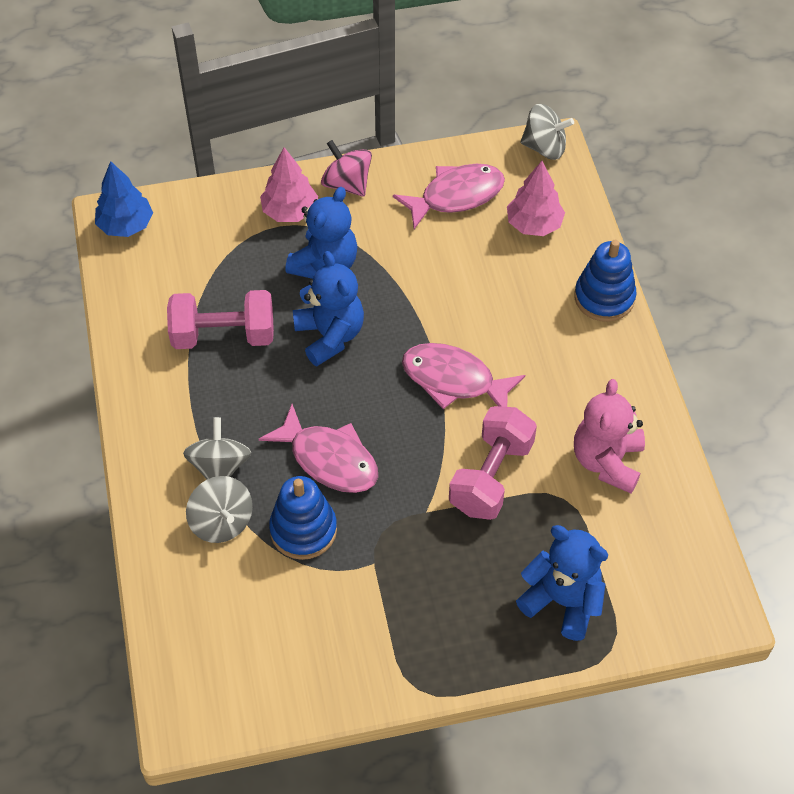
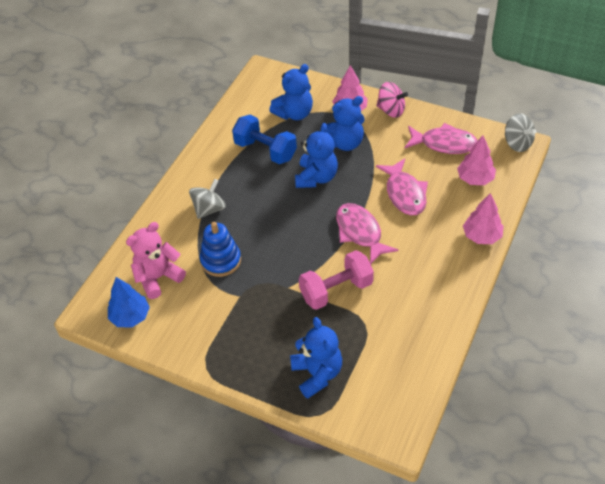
camera: 40 degrees right, 5 degrees down
blue tree [95,161,153,237] -> blue tree moved to [108,277,150,327]
pink dumbbell [167,290,274,349] -> blue dumbbell [232,115,297,164]
grey spinning top [186,476,253,543] -> none
pink fish [259,404,378,493] -> pink fish moved to [376,158,428,215]
pink spinning top [321,140,372,197] -> pink spinning top turned 120 degrees clockwise [376,82,408,118]
blue stacking toy [574,240,637,322] -> pink tree [463,193,504,244]
pink teddy bear [574,379,645,493] -> pink teddy bear moved to [126,222,186,299]
none -> blue teddy bear [269,64,313,120]

